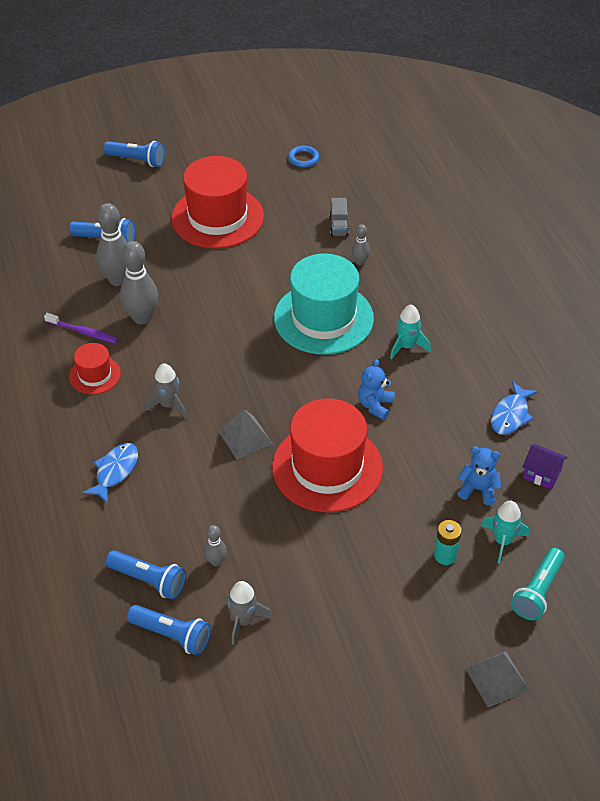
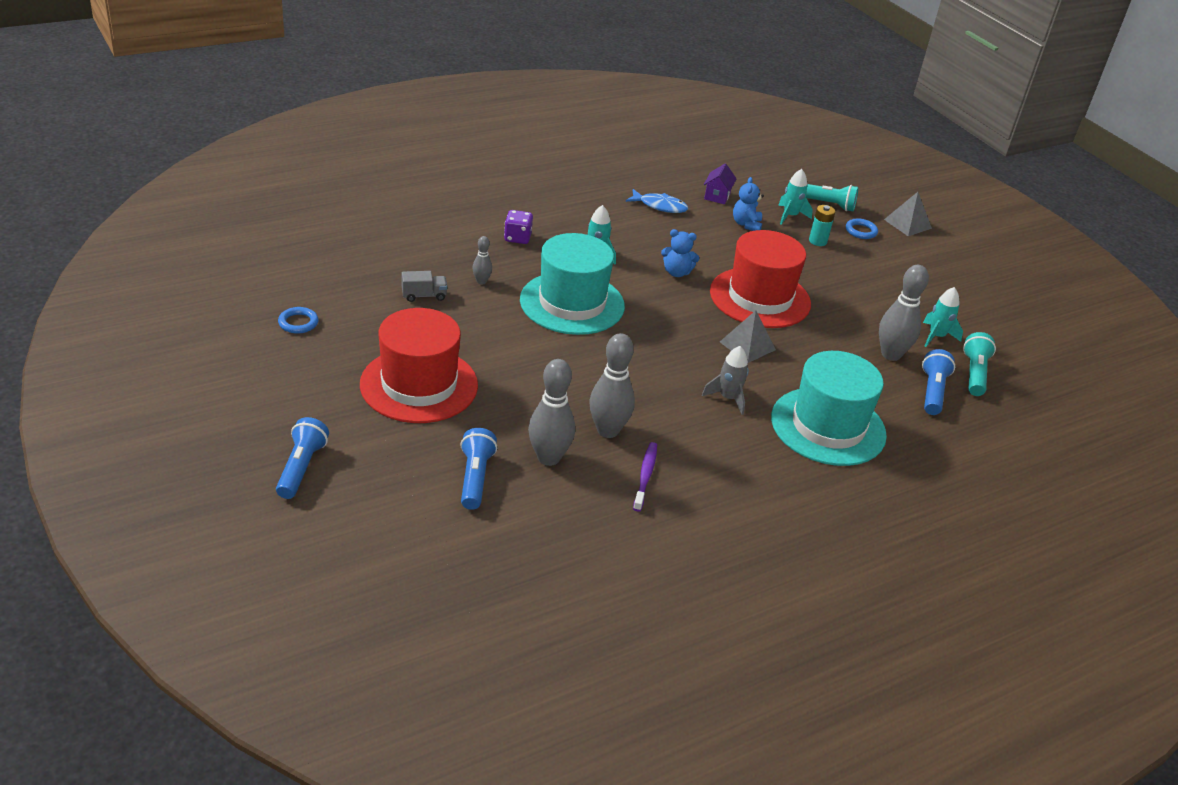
camera: 105 degrees left, 10 degrees down
red hat [69,343,121,394] -> none
blue fish [82,443,138,503] -> turquoise hat [771,351,887,466]
blue flashlight [127,605,211,656] -> turquoise flashlight [963,332,996,396]
grey bowling pin [204,525,227,566] -> grey bowling pin [879,265,929,361], size x1.96
grey rocket [226,581,272,645] -> turquoise rocket [923,287,963,347]
none -> purple dice [504,210,533,244]
none -> blue ring [846,218,878,239]

